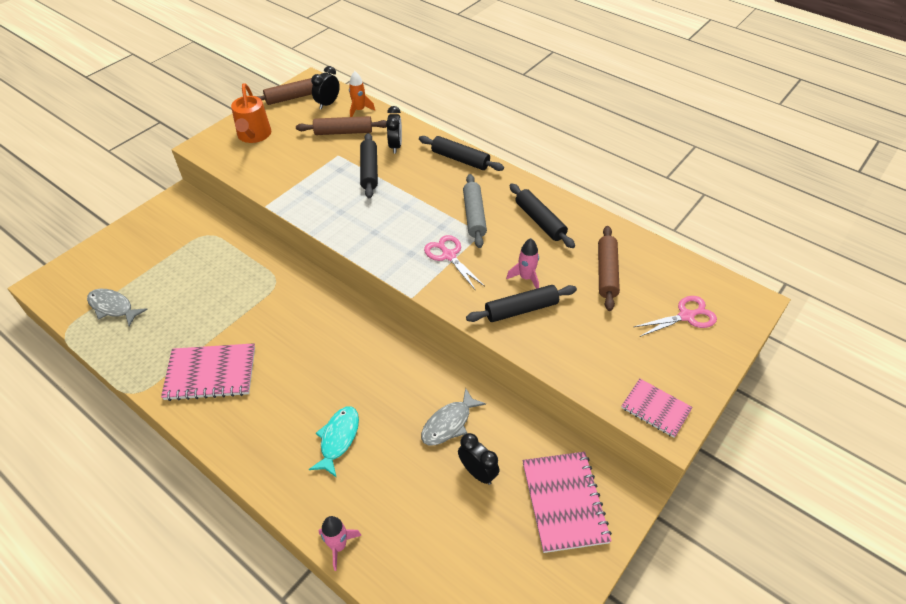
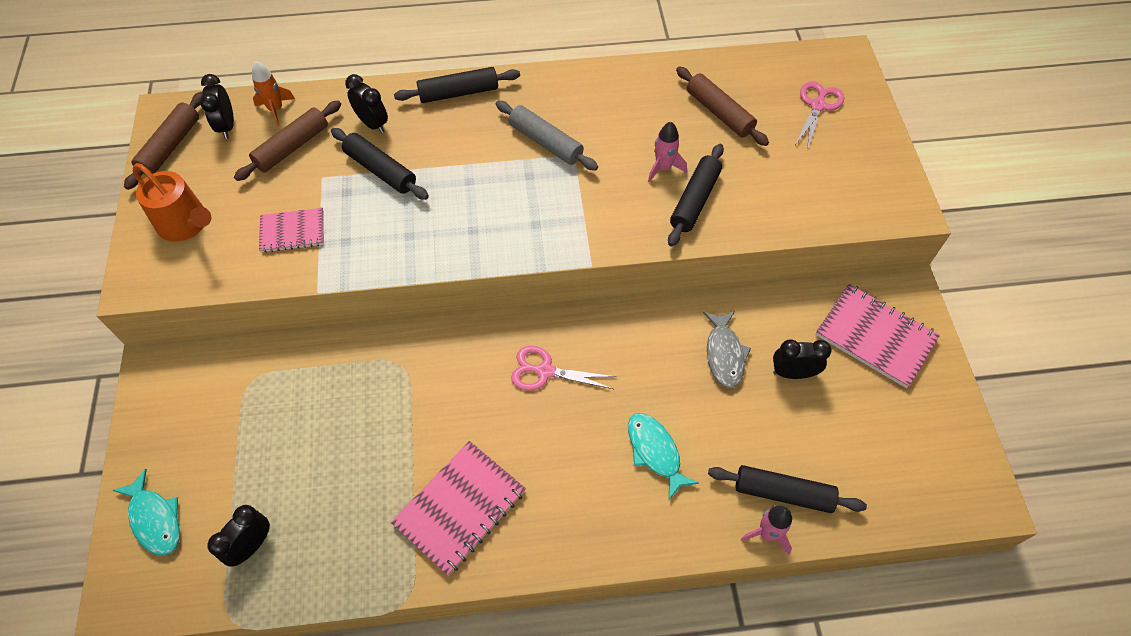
camera: 45 degrees left, 10 degrees up
grey fish [87,289,148,327] -> black clock [207,505,270,567]
pink scissors [424,235,485,291] -> pink scissors moved to [511,346,616,391]
black rolling pin [510,183,575,248] -> black rolling pin moved to [708,465,867,513]
pink notebook [621,378,693,438] -> pink notebook moved to [259,208,324,253]
none -> turquoise fish [113,469,180,556]

